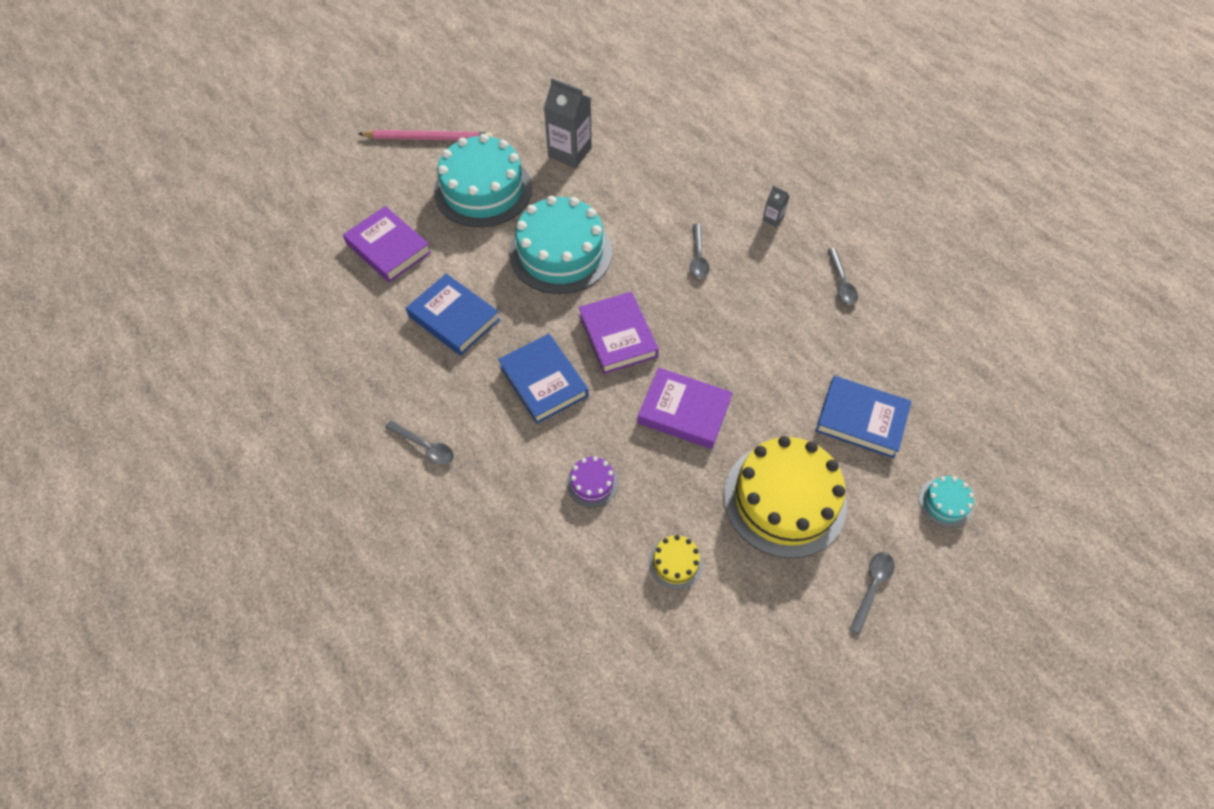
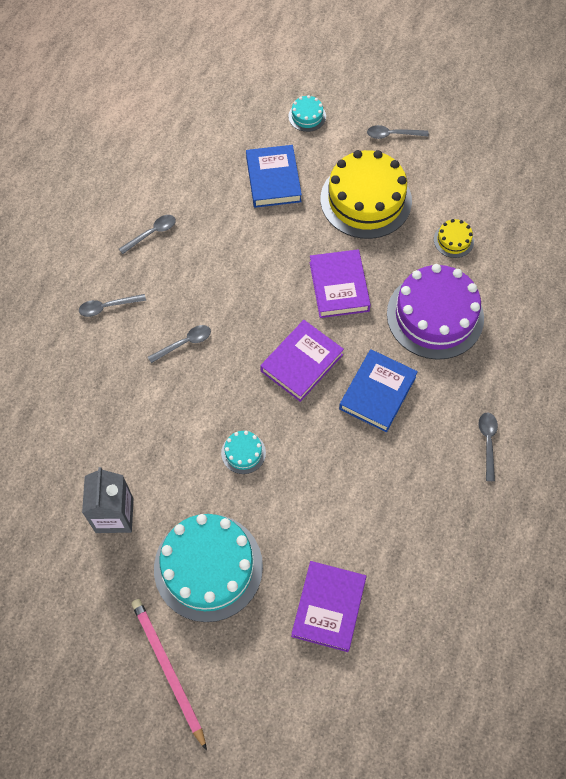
camera: 120 degrees left, 5 degrees up
blue book [406,273,500,356] -> none
turquoise cake [509,196,612,294] -> turquoise cake [221,431,266,474], size x0.43
purple cake [566,456,618,507] -> purple cake [387,264,484,360], size x2.32
grey carton [762,186,790,227] -> grey spoon [79,294,146,317]

